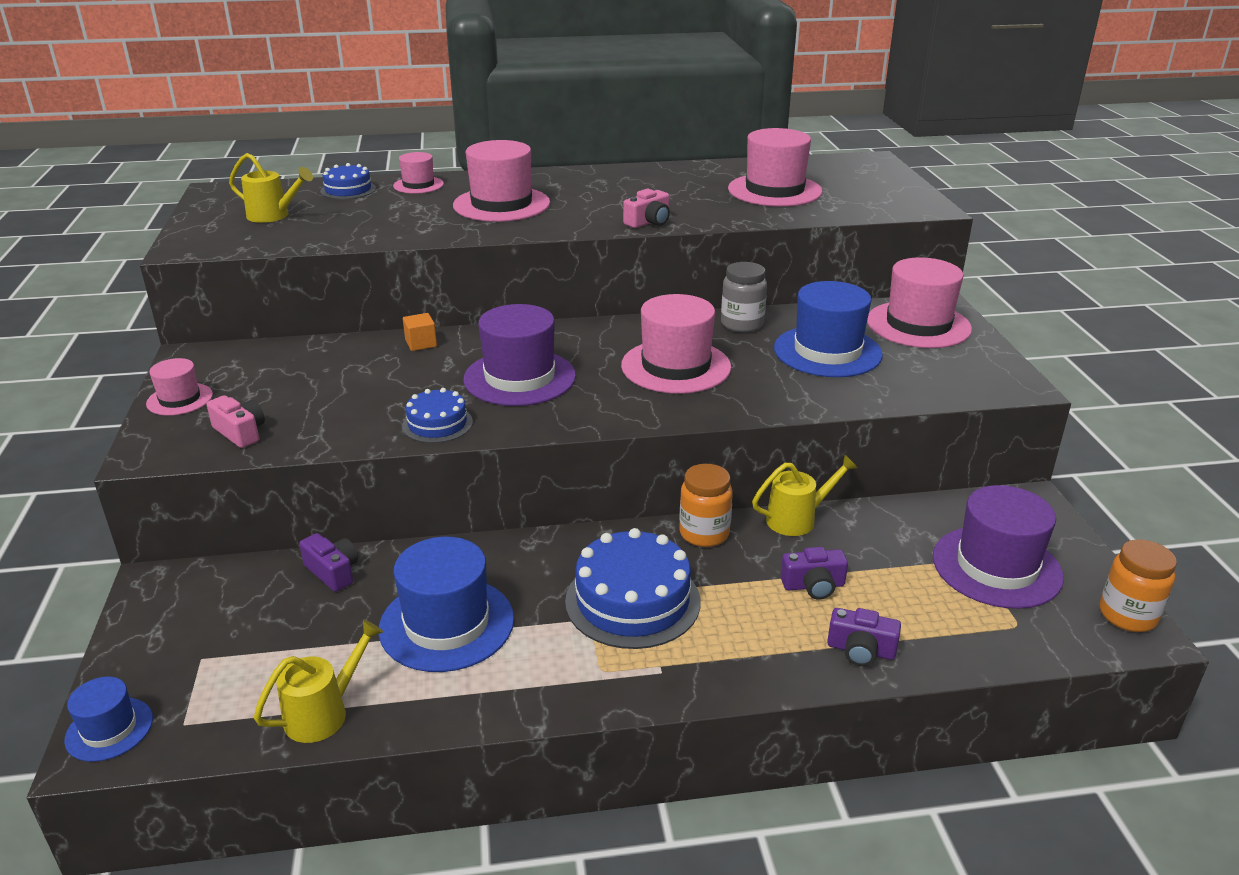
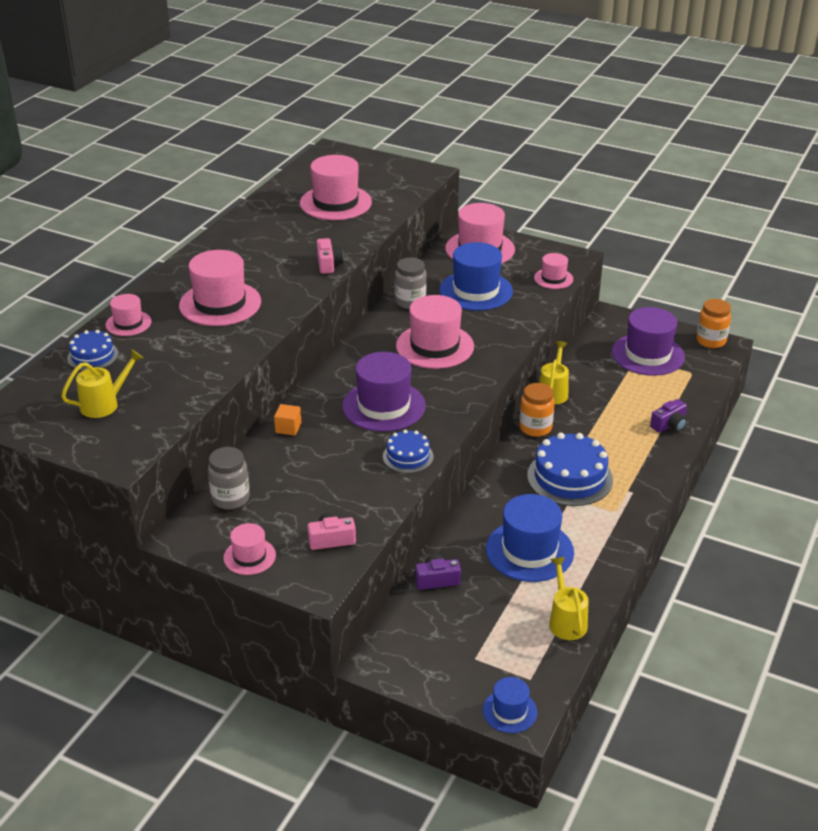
camera: 55 degrees left, 5 degrees up
purple camera [780,547,848,600] -> none
none -> grey jar [208,447,250,510]
none -> pink hat [534,253,573,289]

